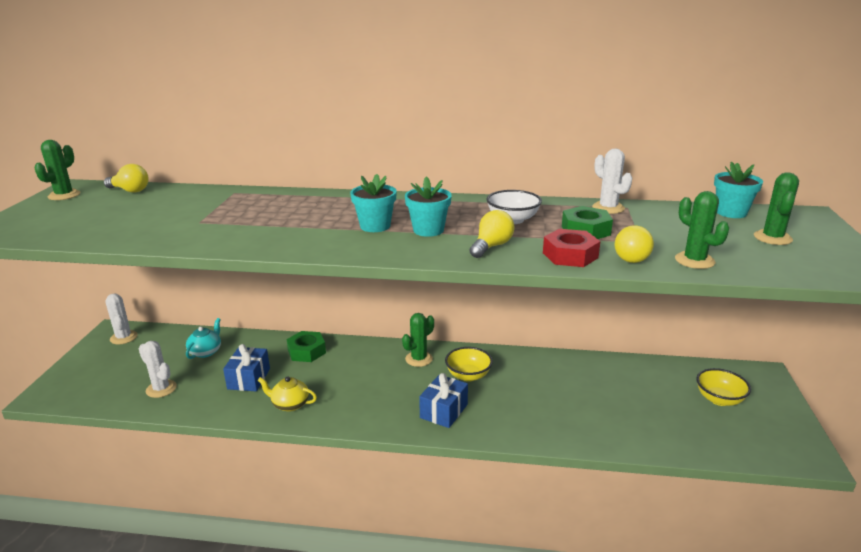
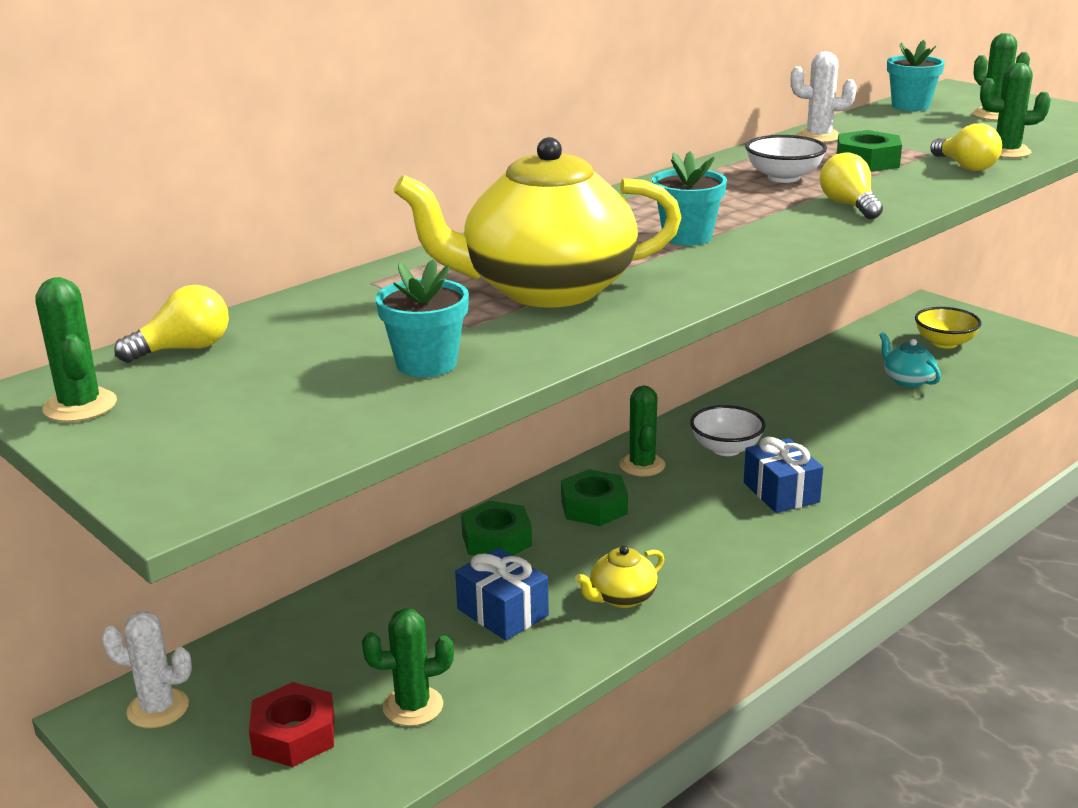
camera: 50 degrees left, 0 degrees up
white cactus [139,341,177,398] -> green cactus [362,609,454,726]
turquoise teapot [186,318,221,359] -> turquoise teapot moved to [879,332,941,387]
turquoise flower pot [405,176,452,237] -> turquoise flower pot moved to [376,259,469,377]
yellow bowl [445,347,493,382] -> white bowl [690,405,766,456]
red nut [543,229,600,267] -> red nut moved to [249,682,334,767]
none -> yellow teapot [394,137,682,308]
none -> green nut [561,469,628,526]

